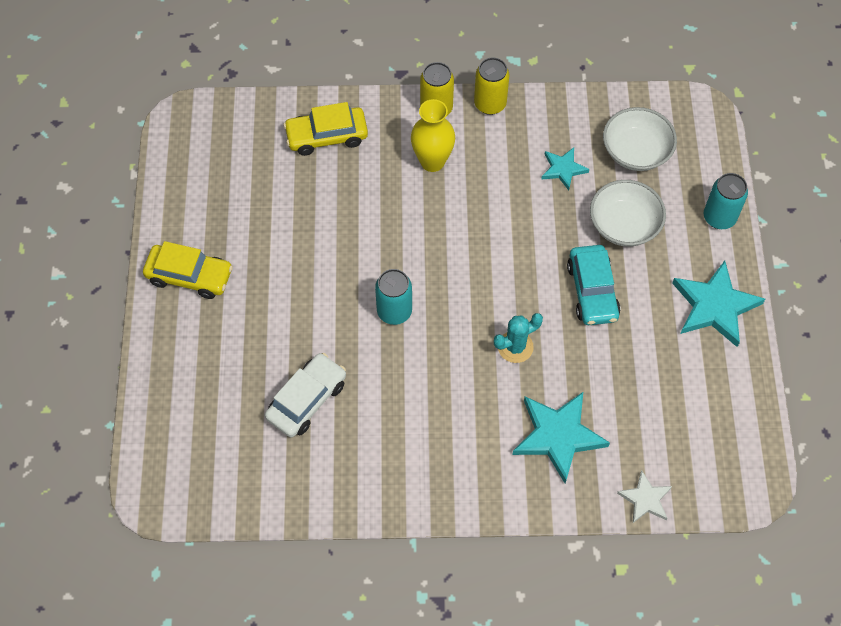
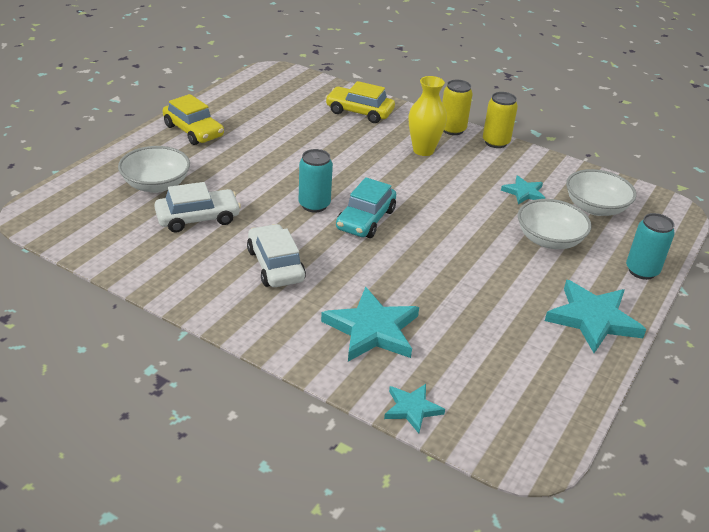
camera: 30 degrees right, 25 degrees down
turquoise cactus [494,313,543,363] -> none
turquoise car [567,245,621,325] -> turquoise car moved to [336,177,396,238]
white star [617,470,672,523] -> turquoise star [384,384,445,433]
none -> white bowl [118,146,190,193]
none -> white car [247,224,306,287]

